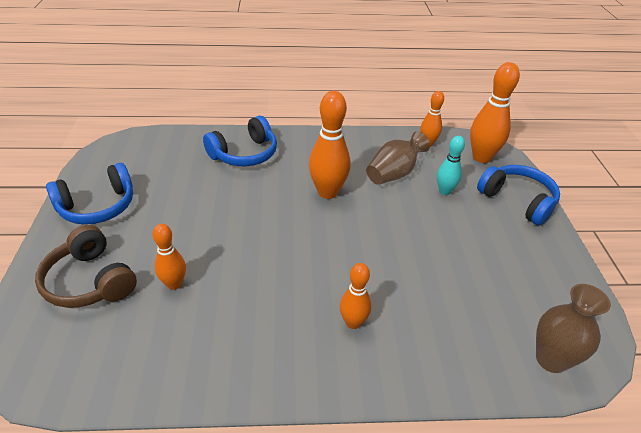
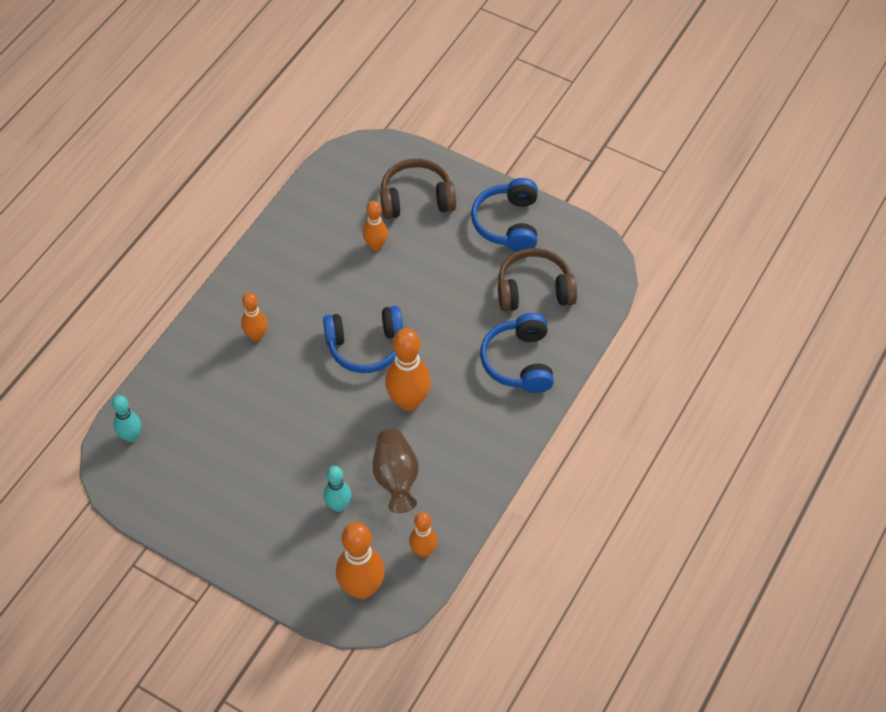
camera: 125 degrees right, 15 degrees up
blue headphones [477,165,560,226] -> blue headphones moved to [323,306,403,373]
brown vase [536,284,611,373] -> turquoise bowling pin [112,395,141,443]
none -> brown headphones [498,248,577,311]

